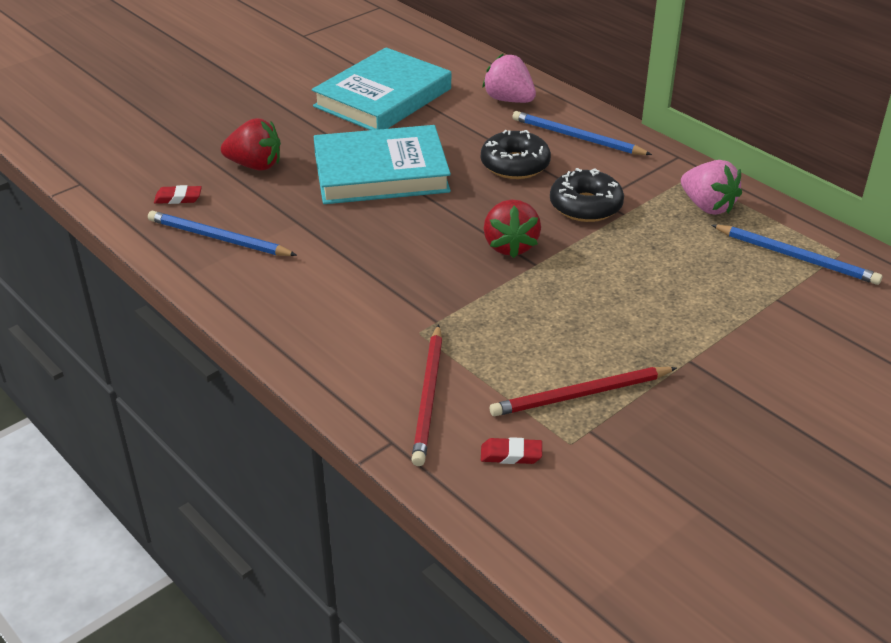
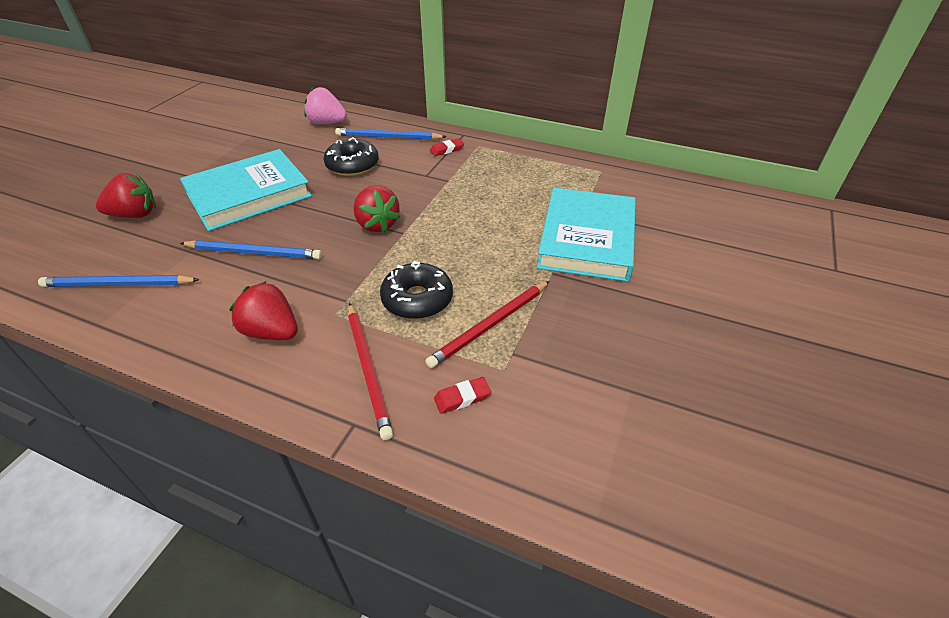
camera: 25 degrees left, 5 degrees up
red eraser [154,185,202,204] -> red eraser moved to [430,138,464,156]
turquoise book [312,47,451,130] -> turquoise book moved to [537,188,636,282]
black donut [550,168,624,222] -> black donut moved to [380,261,453,319]
pink strawberry [681,160,742,215] -> none
blue pencil [712,225,882,285] -> blue pencil moved to [180,240,322,259]
none -> red strawberry [229,281,298,340]

